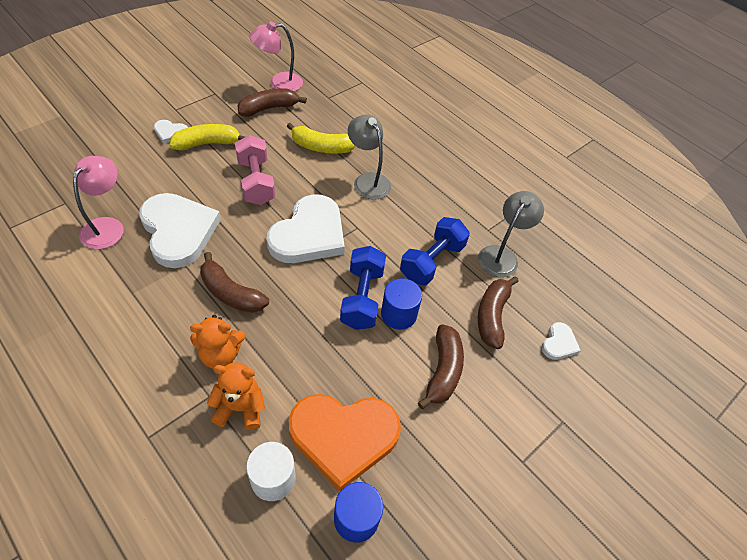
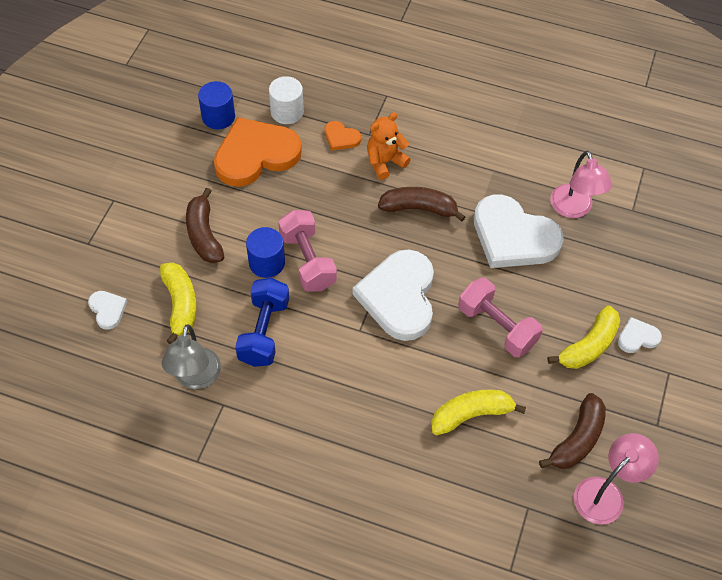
camera: 155 degrees right, 5 degrees up
orange teddy bear [207,362,265,430] -> orange heart [324,121,361,151]
blue dumbbell [340,246,386,330] -> pink dumbbell [278,210,337,291]
grey lamp [348,115,391,200] -> none
brown banana [478,276,519,349] -> yellow banana [160,262,197,344]
white heart [542,322,581,360] -> white heart turned 150 degrees clockwise [88,291,128,330]

